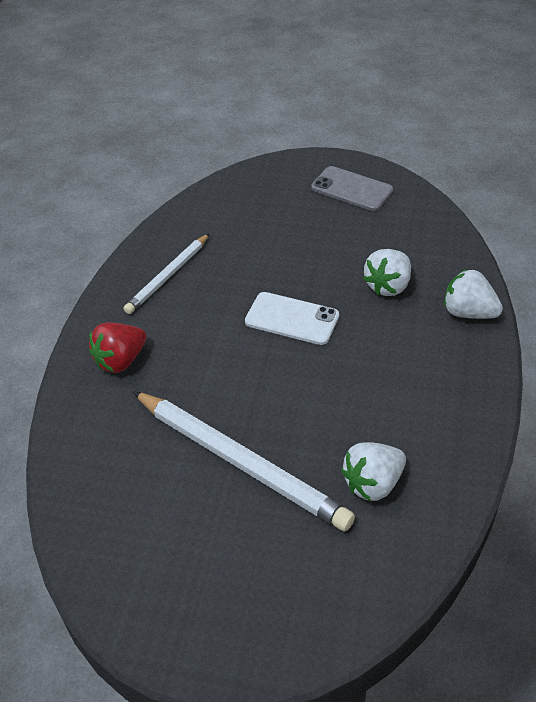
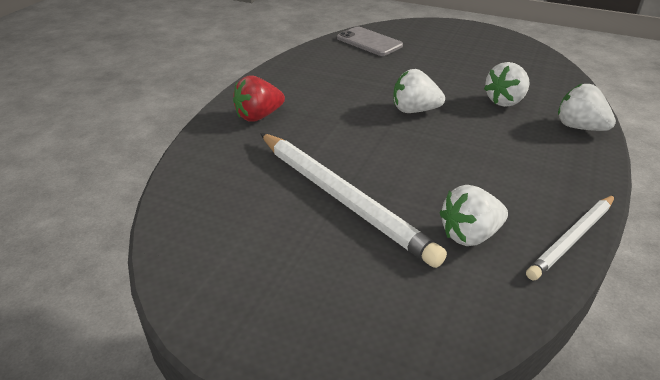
camera: 10 degrees right, 10 degrees down
white pencil [123,233,210,314] -> white pencil moved to [526,195,615,280]
white phone [245,292,339,345] -> white strawberry [393,69,445,113]
grey phone [311,166,393,211] -> grey phone moved to [337,26,403,56]

